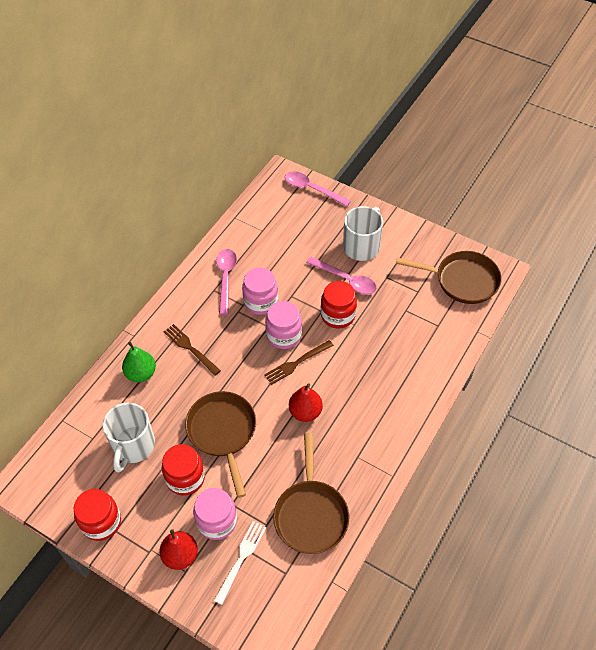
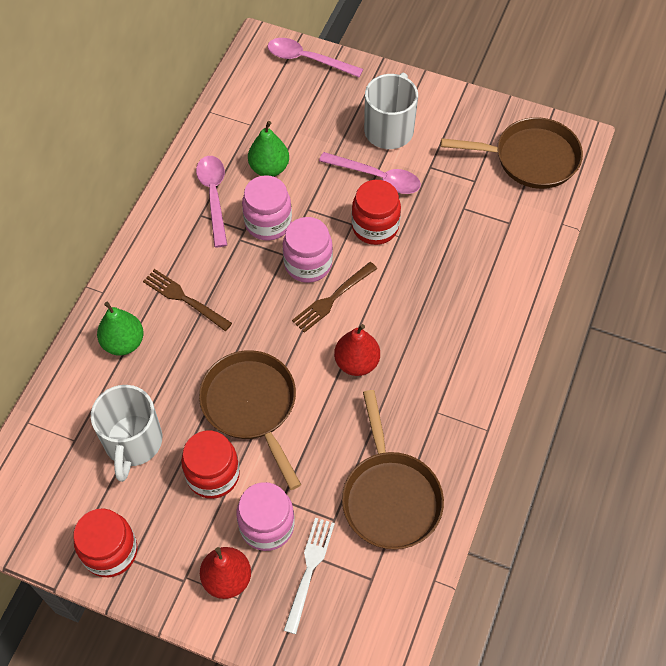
camera: 10 degrees left, 5 degrees up
none -> green pear [248,121,289,177]

